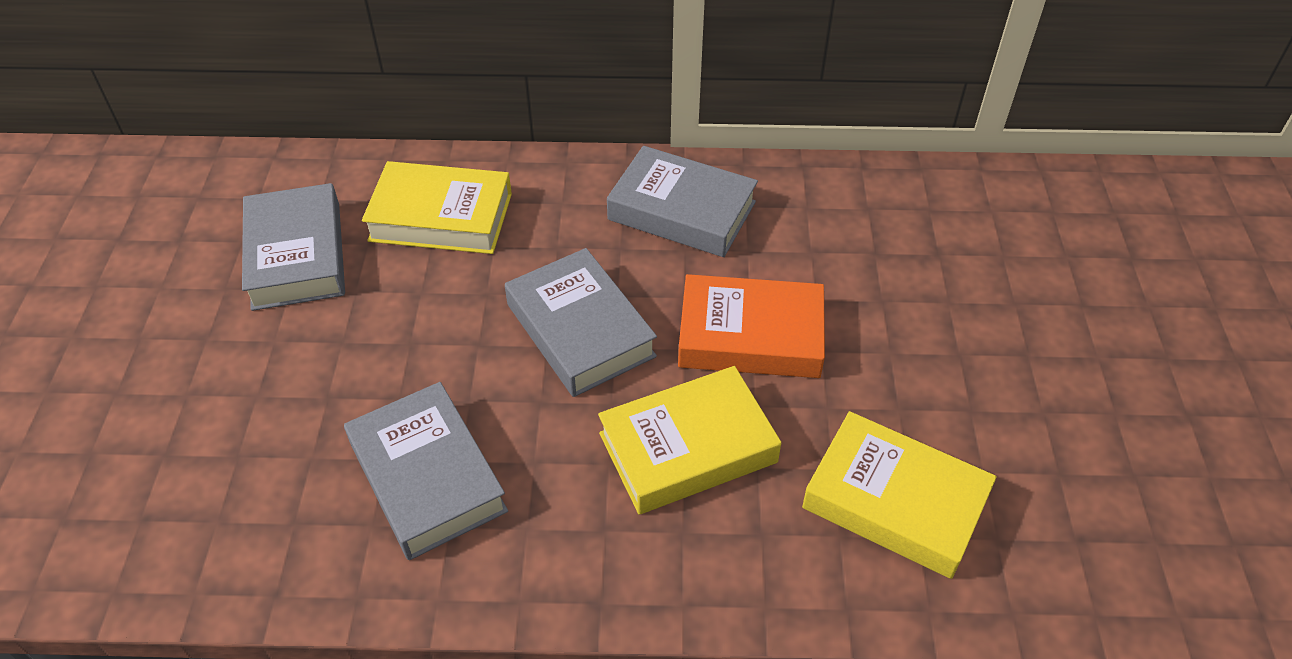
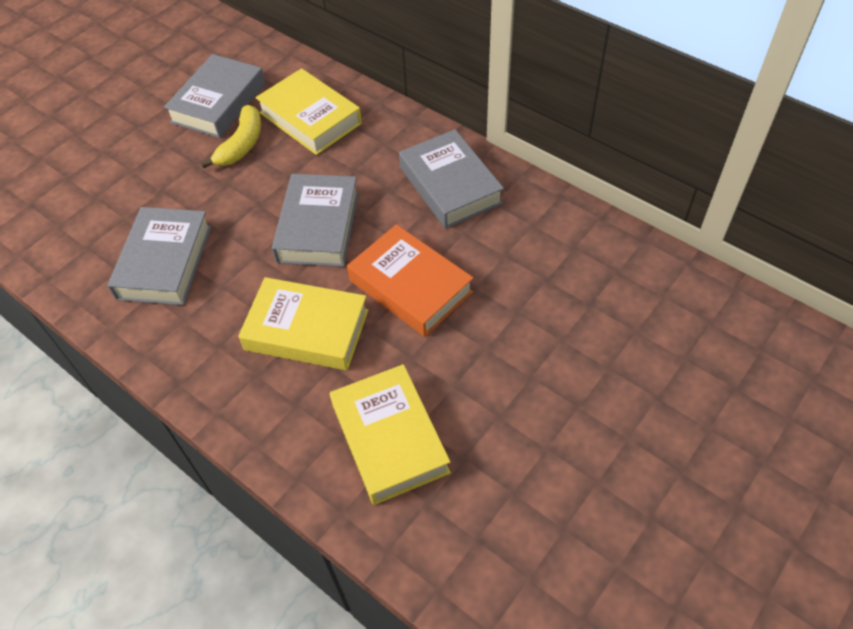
camera: 40 degrees right, 5 degrees up
none -> yellow banana [201,105,261,168]

